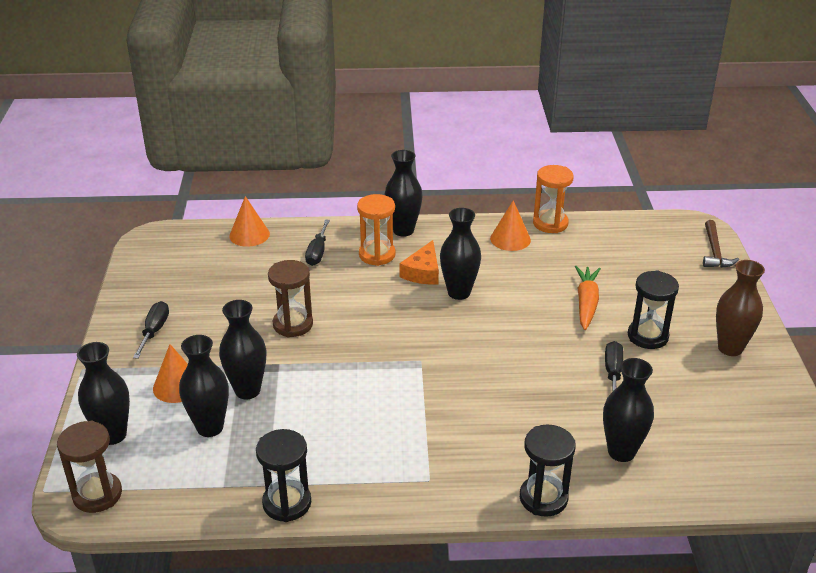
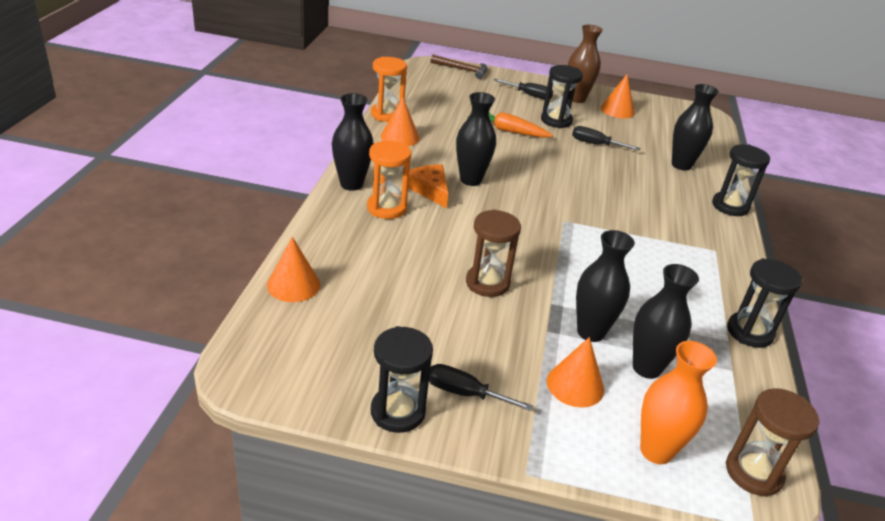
camera: 80 degrees left, 0 degrees up
black vase [77,342,130,445] -> orange vase [640,341,717,464]
black screwdriver [305,219,330,266] -> black screwdriver moved to [493,79,553,99]
orange cheese [399,240,439,285] -> orange cheese turned 150 degrees counterclockwise [408,165,448,208]
none -> black hourglass [371,326,433,433]
none -> orange cone [601,74,635,118]

